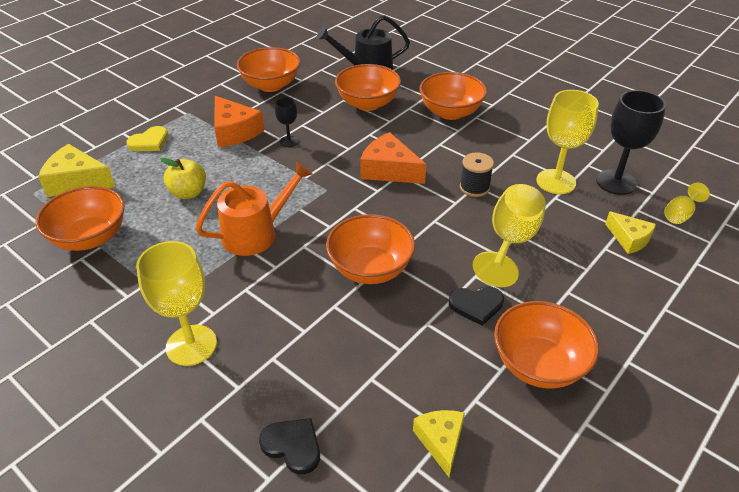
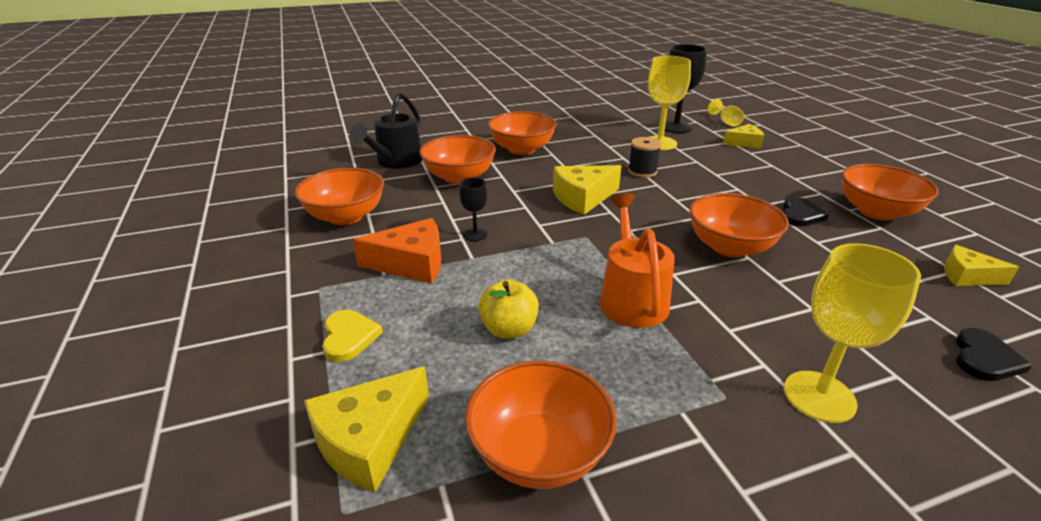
camera: 60 degrees left, 10 degrees down
black heart [259,418,320,474] -> black heart turned 150 degrees clockwise [956,328,1032,381]
orange cheese [360,132,426,184] -> yellow cheese [553,165,621,215]
yellow goblet [472,184,546,287] -> none

